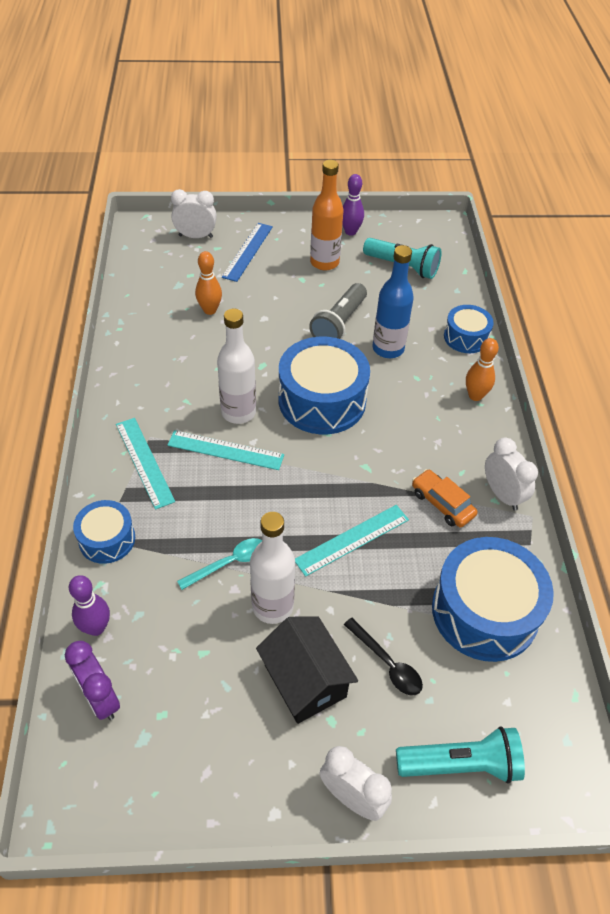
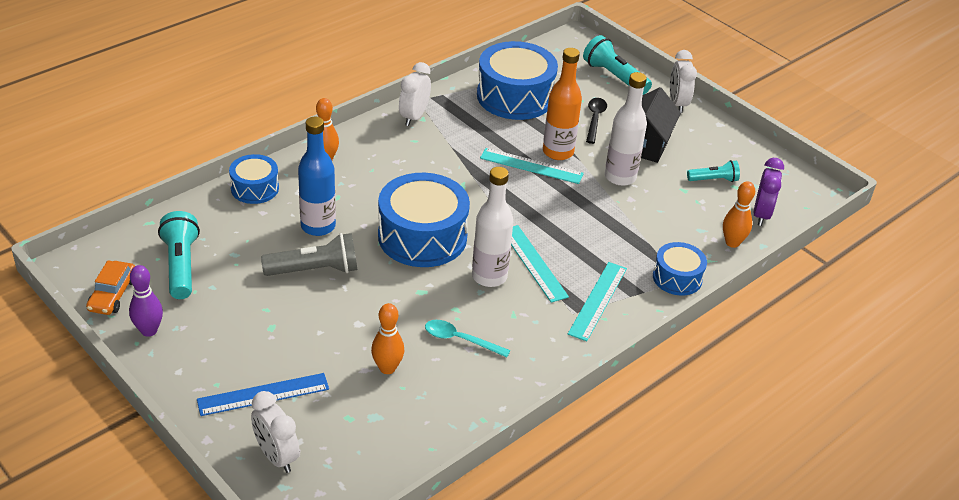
camera: 130 degrees left, 10 degrees down
purple bowling pin [69,575,110,636] -> orange bowling pin [723,181,755,248]
turquoise spoon [177,538,262,590] -> turquoise spoon moved to [425,320,511,357]
orange bottle [310,160,343,271] -> orange bottle moved to [543,48,582,160]
orange car [412,469,477,527] -> orange car moved to [86,260,135,315]
none -> turquoise flashlight [687,160,740,182]

